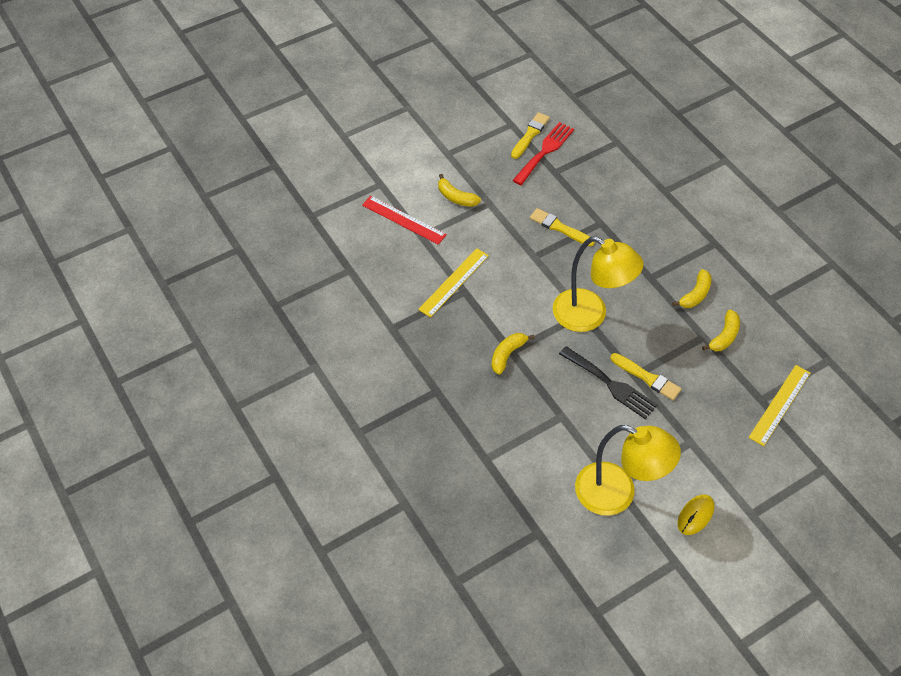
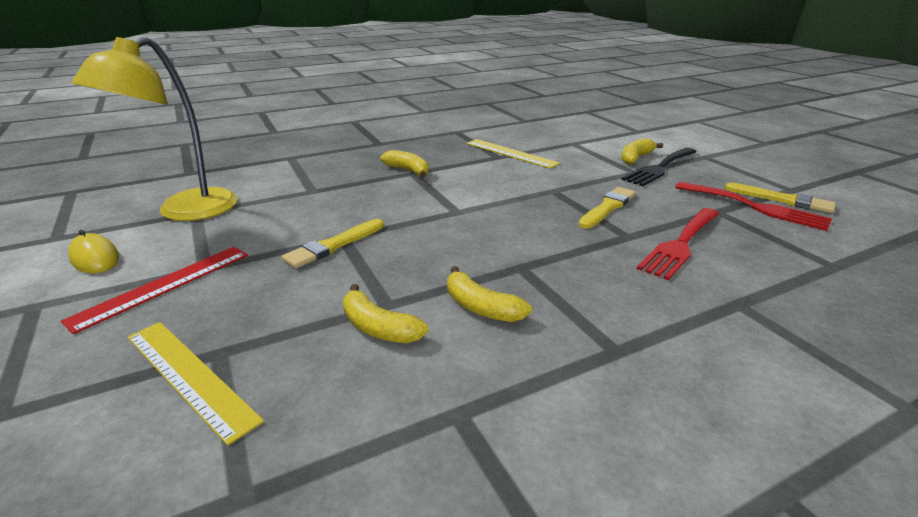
camera: 95 degrees right, 25 degrees down
red ruler [362,196,447,245] -> red ruler moved to [61,247,248,334]
yellow lamp [553,236,644,332] -> none
black fork [559,346,657,419] -> black fork moved to [621,148,697,186]
none -> red fork [637,208,719,280]

